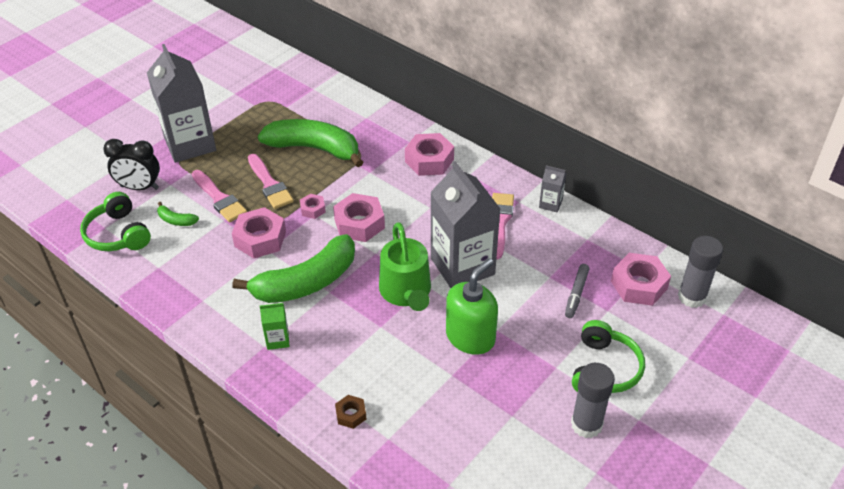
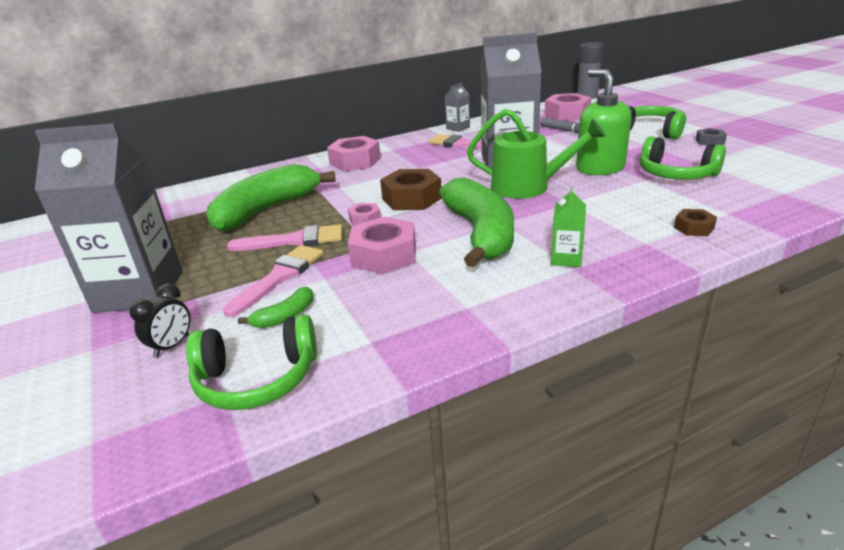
camera: 65 degrees left, 15 degrees down
black clock [103,139,160,190] -> black clock [129,284,190,358], size x0.61
pink brush [192,170,247,222] -> pink brush turned 45 degrees counterclockwise [223,245,324,317]
pink nut [333,193,385,242] -> brown nut [380,169,442,210]
grey glue stick [571,363,615,438] -> grey nut [696,128,727,146]
none -> green headphones [640,136,726,180]

